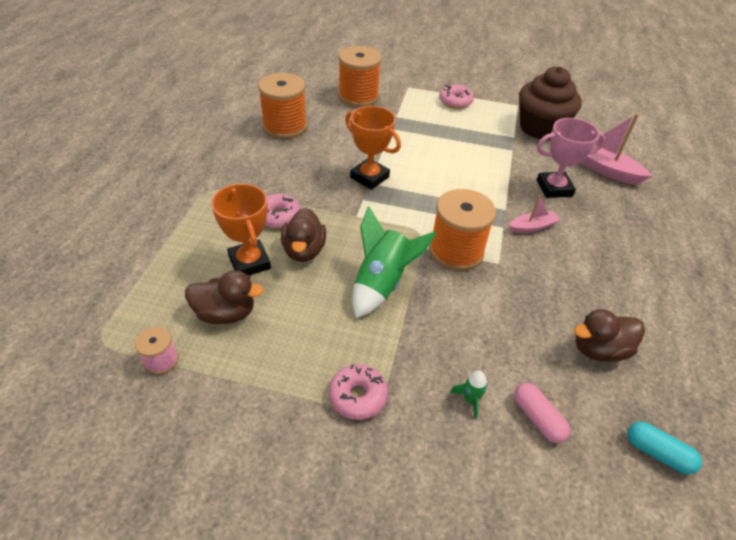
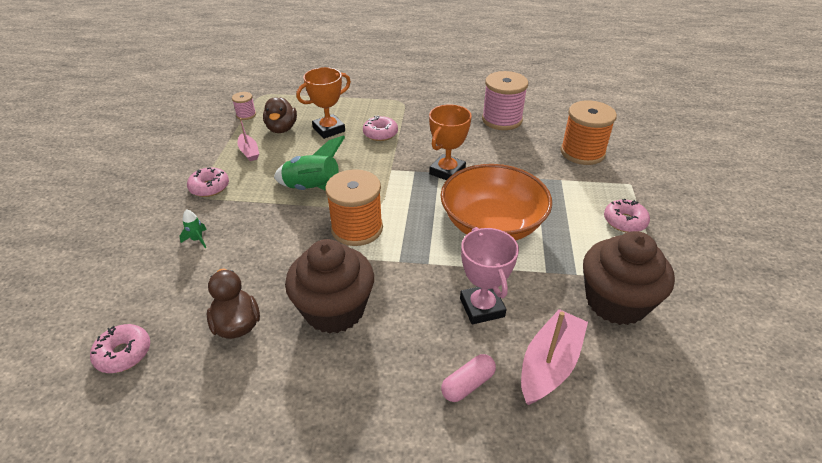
camera: 85 degrees right, 5 degrees down
orange spool [258,73,307,139] -> pink spool [482,71,528,130]
brown duck [281,208,326,262] -> none
pink boat [509,194,560,233] -> pink boat moved to [238,118,259,161]
pink capsule [514,383,570,443] -> pink capsule moved to [441,354,496,402]
turquoise capsule [628,422,702,474] -> pink donut [90,324,150,373]
none -> brown cupcake [285,239,374,334]
none -> orange bowl [441,164,552,240]

